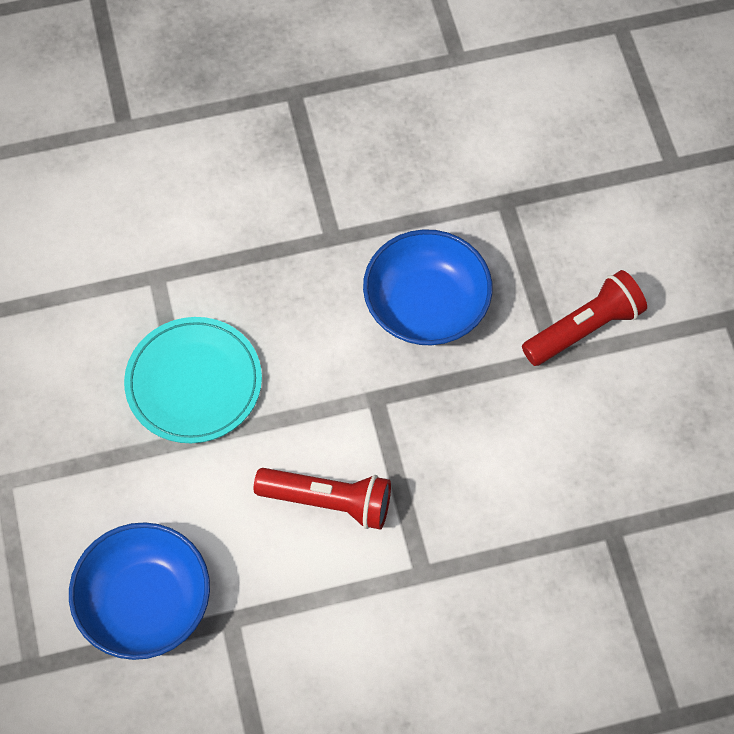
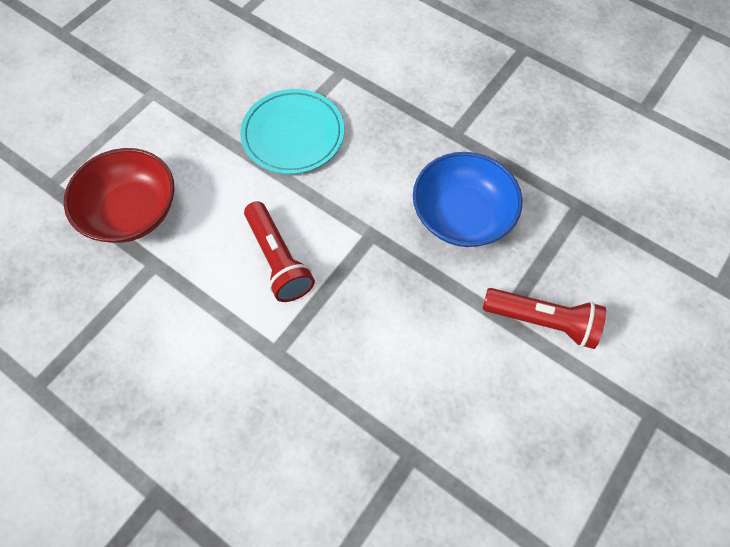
camera: 50 degrees right, 0 degrees up
blue bowl [69,522,210,660] -> red bowl [64,148,174,243]

